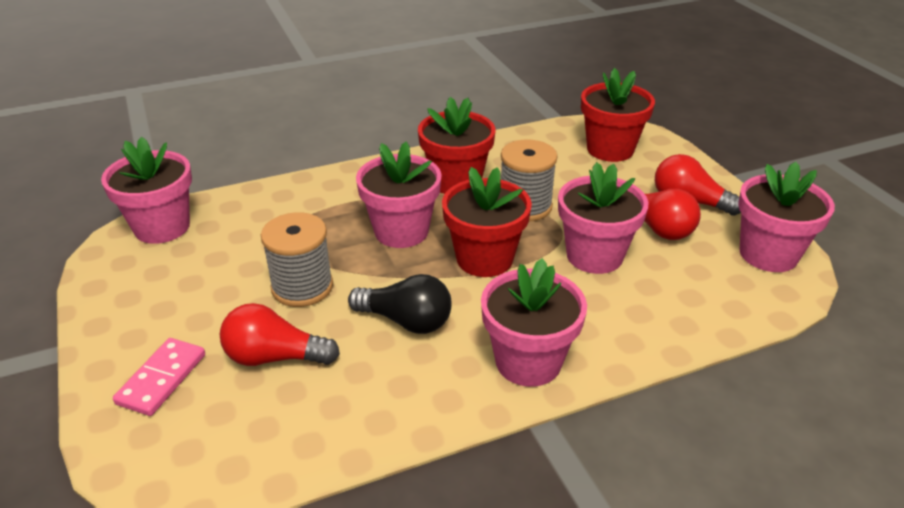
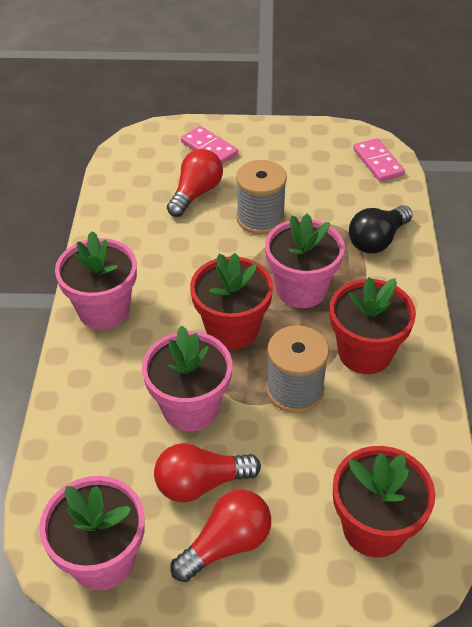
camera: 115 degrees right, 10 degrees up
pink flower pot [101,137,192,244] -> pink domino [353,138,405,182]
black light bulb [348,274,451,334] -> black light bulb moved to [349,205,413,253]

